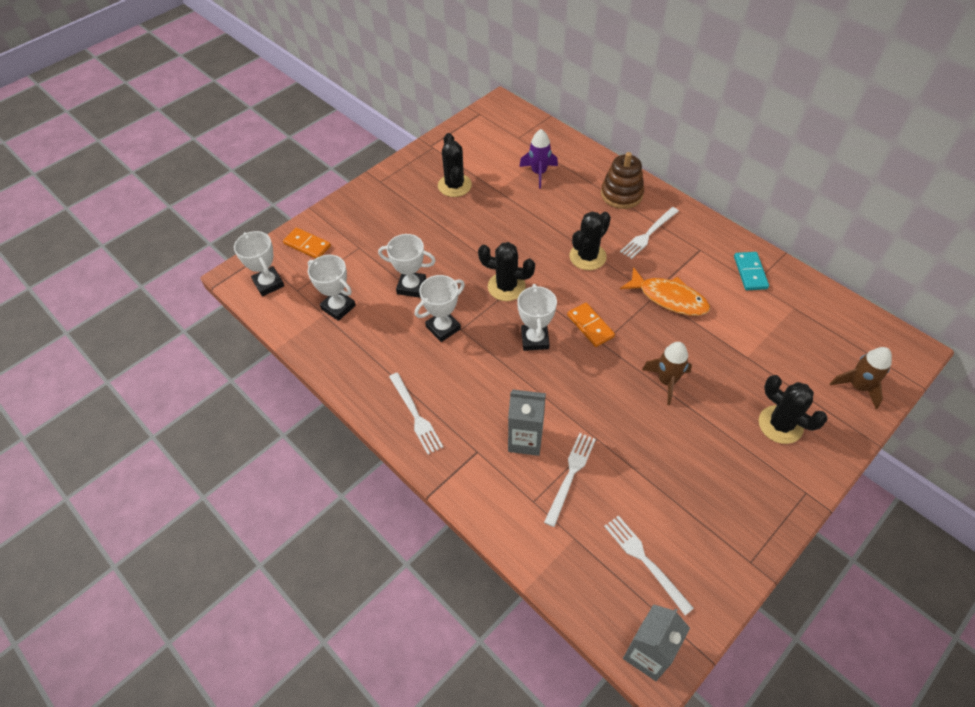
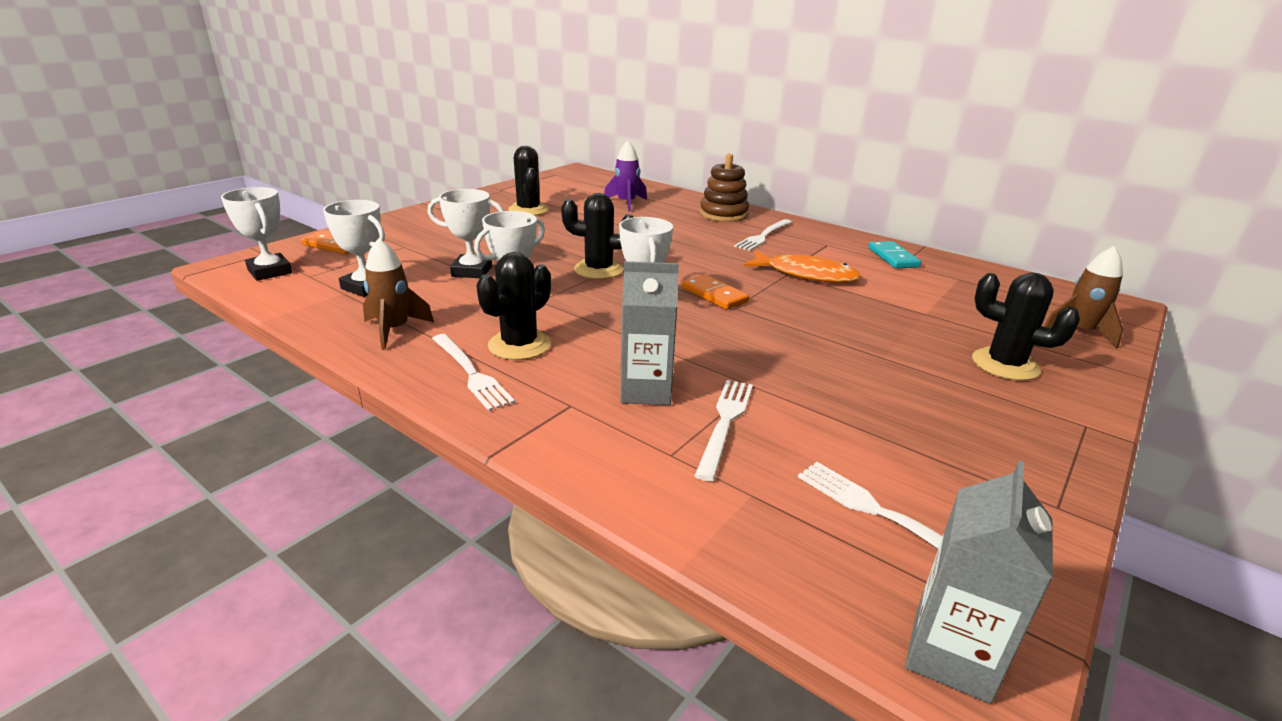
camera: 10 degrees left, 25 degrees down
black cactus [570,212,611,270] -> black cactus moved to [476,252,551,360]
brown rocket [642,342,692,405] -> brown rocket moved to [363,238,434,350]

